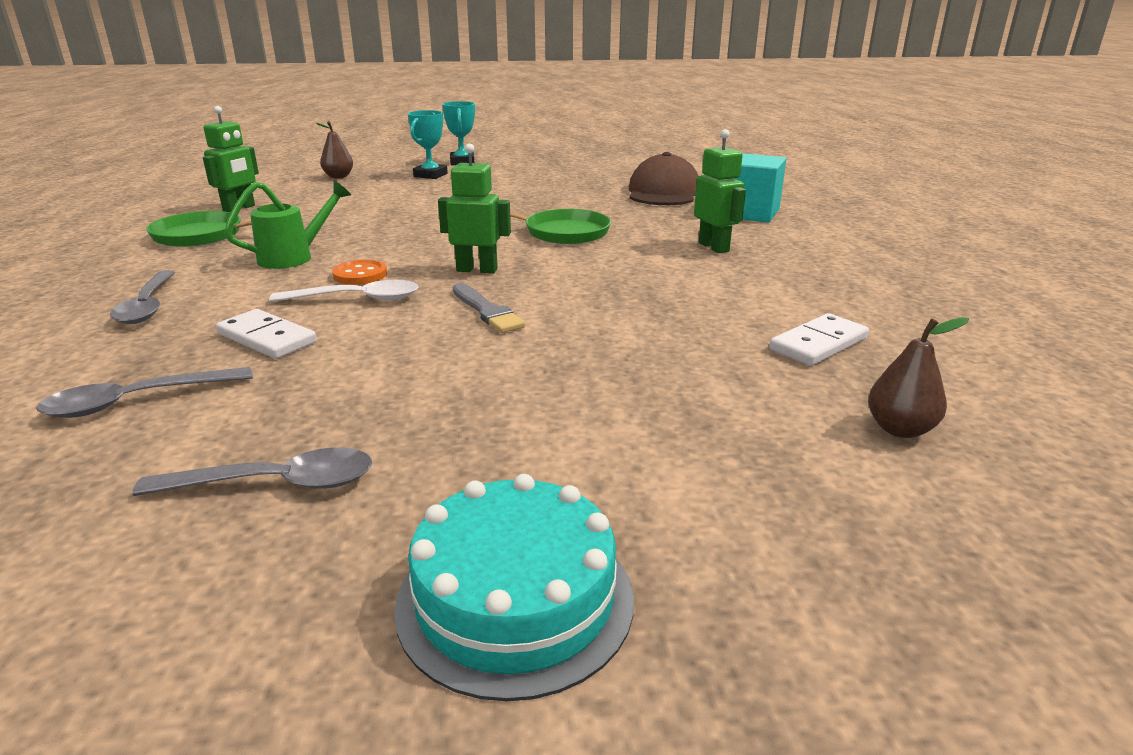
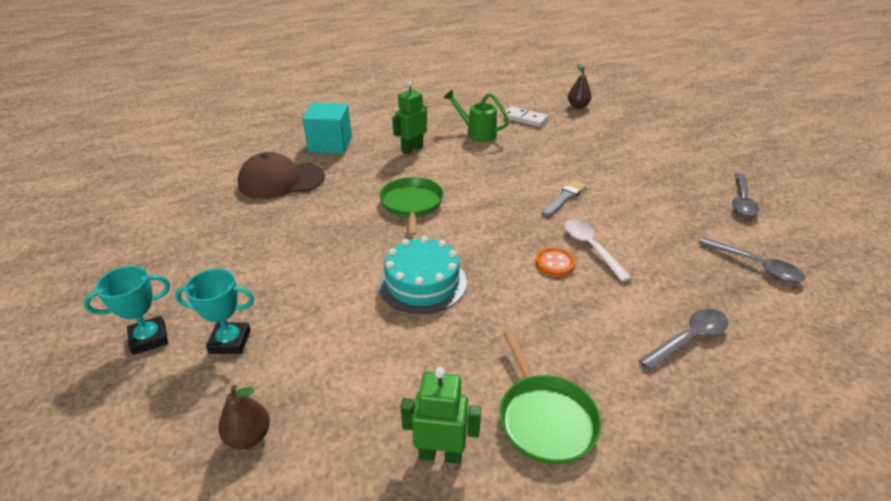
camera: 110 degrees left, 10 degrees up
grey spoon [132,448,372,496] -> grey spoon turned 135 degrees counterclockwise [732,173,759,217]
white domino [216,309,317,359] -> none
green watering can [224,181,351,269] -> green watering can moved to [443,89,509,142]
turquoise cake [394,474,634,701] -> turquoise cake moved to [378,236,467,314]
green robot [438,143,511,274] -> none

